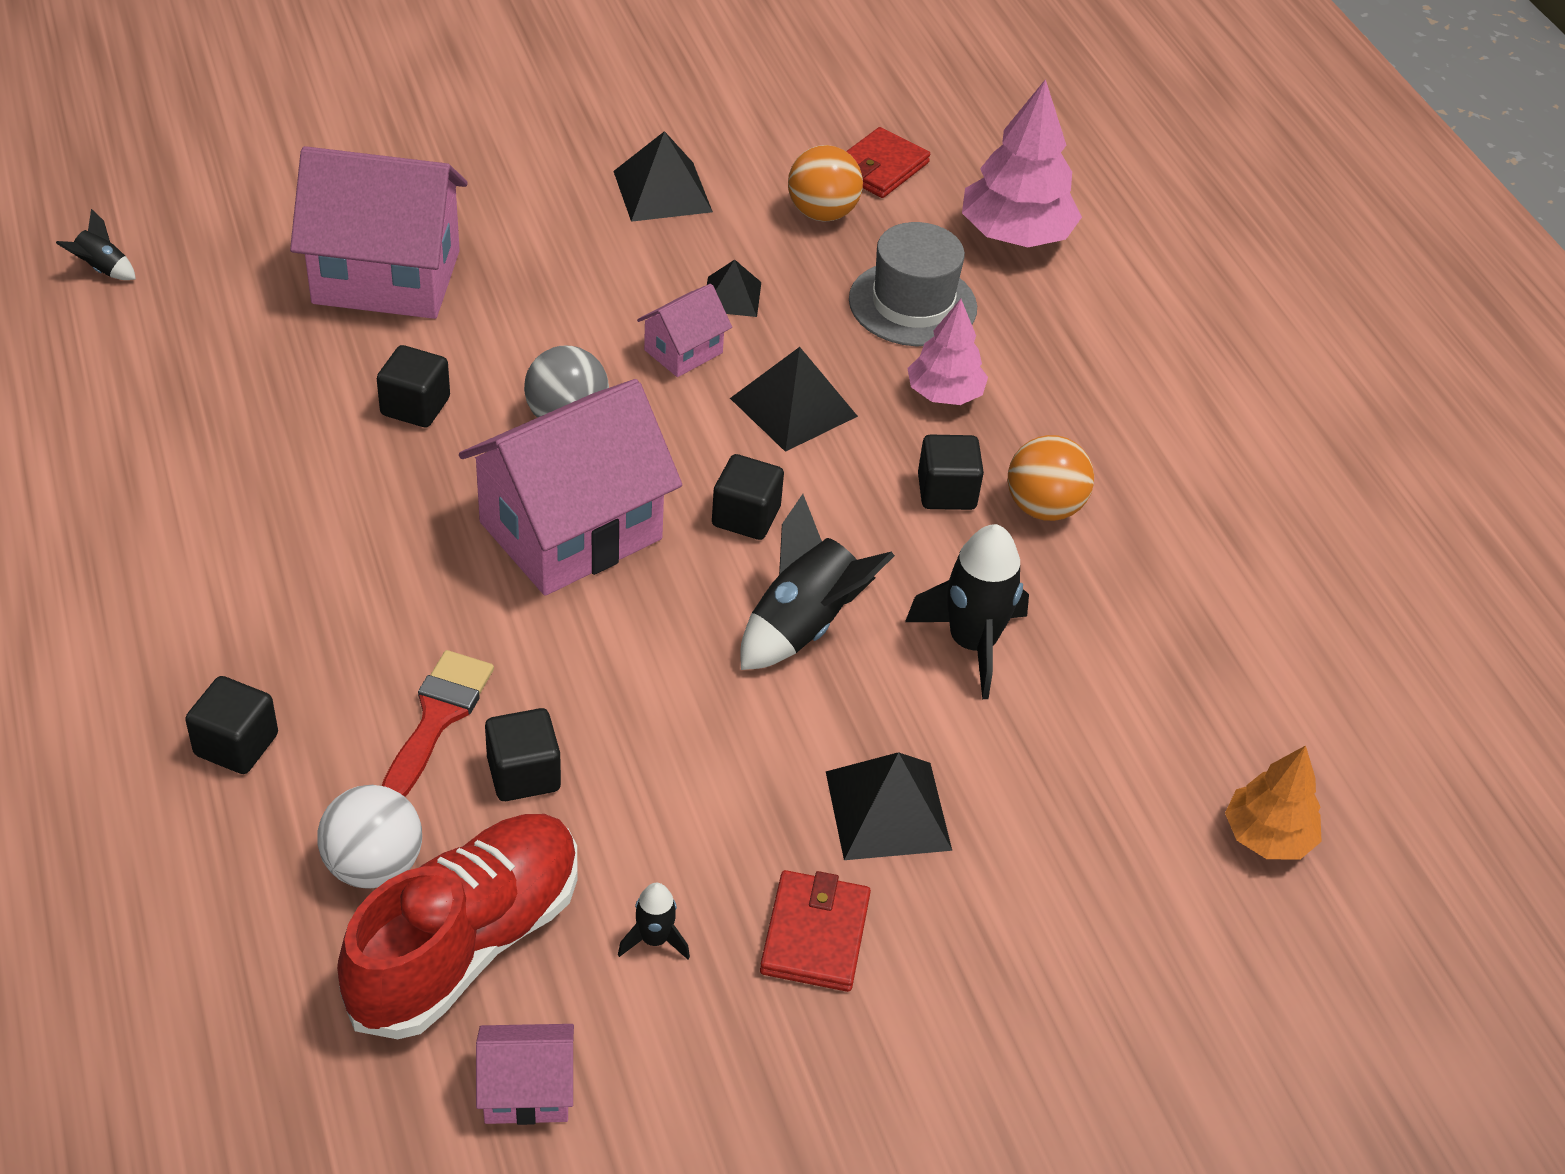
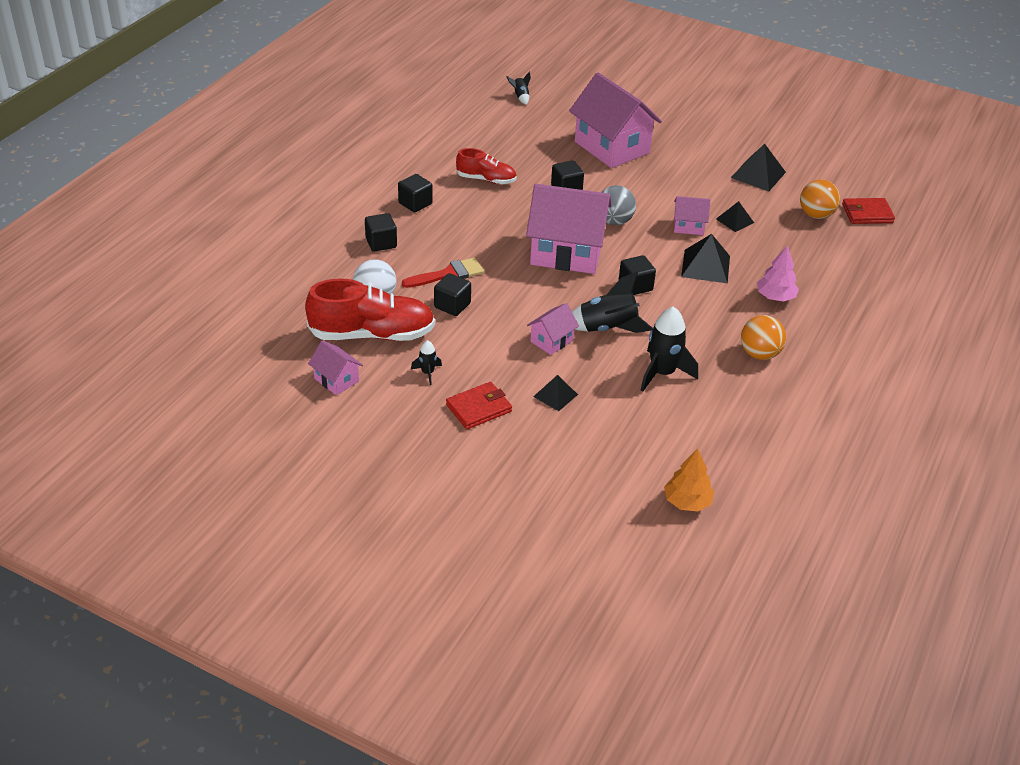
camera: 50 degrees right, 5 degrees down
black pyramid [826,752,952,860] -> black pyramid [533,375,578,411], size x0.62
grey hat [849,222,977,346] -> none
black cube [918,434,984,510] -> black cube moved to [398,174,433,212]
pink tree [962,79,1082,247] -> none
none -> red shoe [456,148,517,184]
none -> pink house [527,303,579,355]

